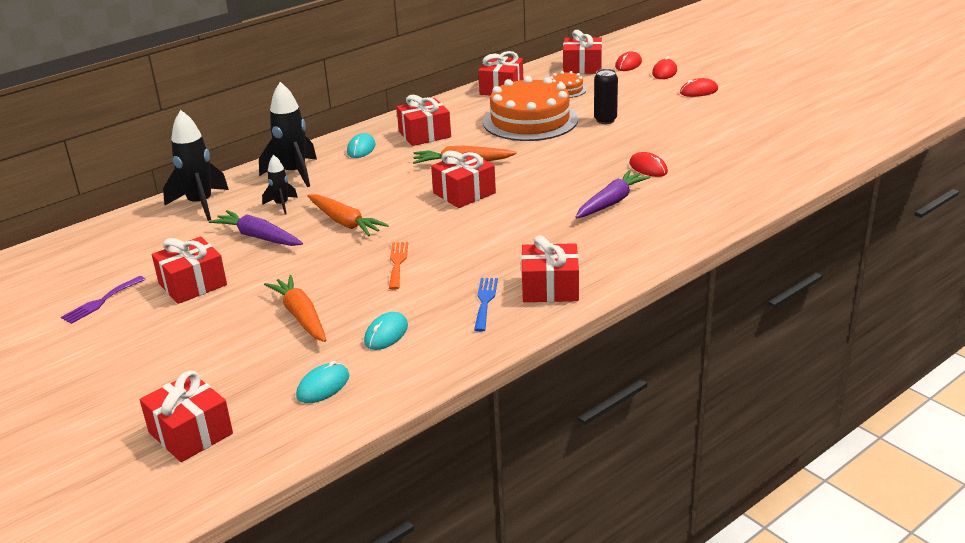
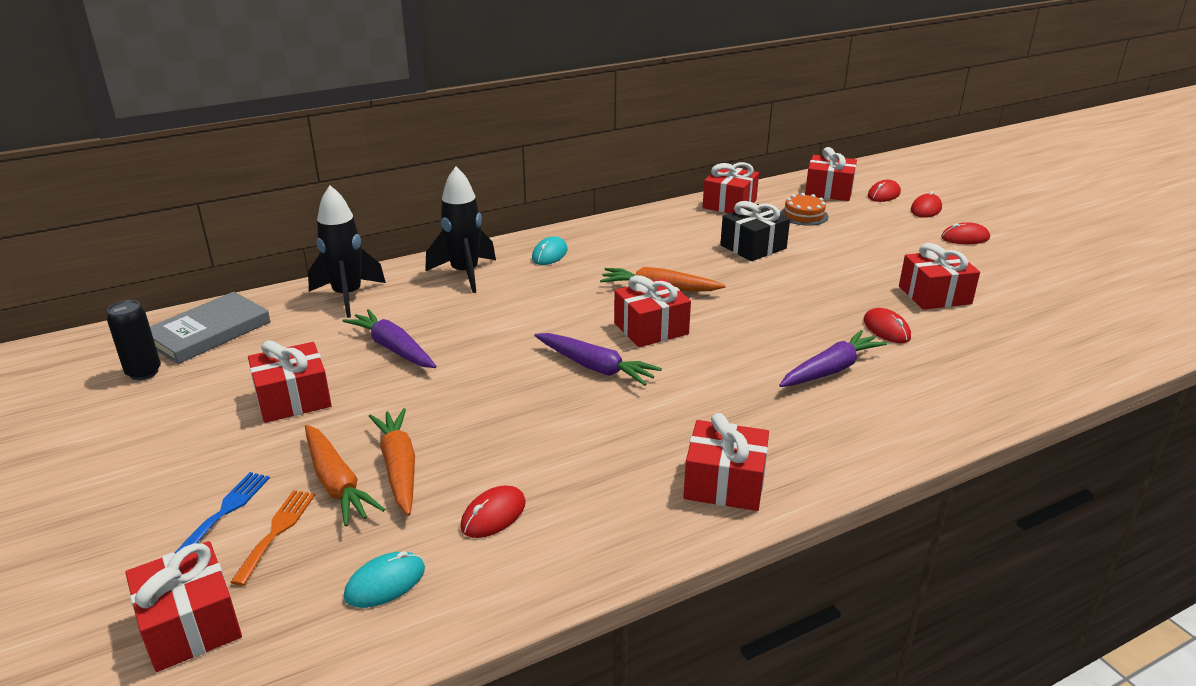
camera: 10 degrees right, 0 degrees up
purple fork [61,276,146,324] -> none
black rocket [262,155,298,214] -> none
orange carrot [307,194,389,236] -> orange carrot moved to [305,425,385,527]
turquoise mouse [364,312,408,350] -> red mouse [460,486,526,538]
orange fork [389,242,408,290] -> orange fork moved to [230,490,315,586]
red gift [396,95,451,146] -> red gift moved to [899,243,980,310]
blue fork [474,278,498,332] -> blue fork moved to [175,472,270,553]
orange cake [483,76,578,141] -> black gift [720,201,790,261]
black can [594,69,618,124] -> black can moved to [107,300,161,380]
none -> grey book [150,292,271,364]
none -> purple carrot [534,333,662,386]

